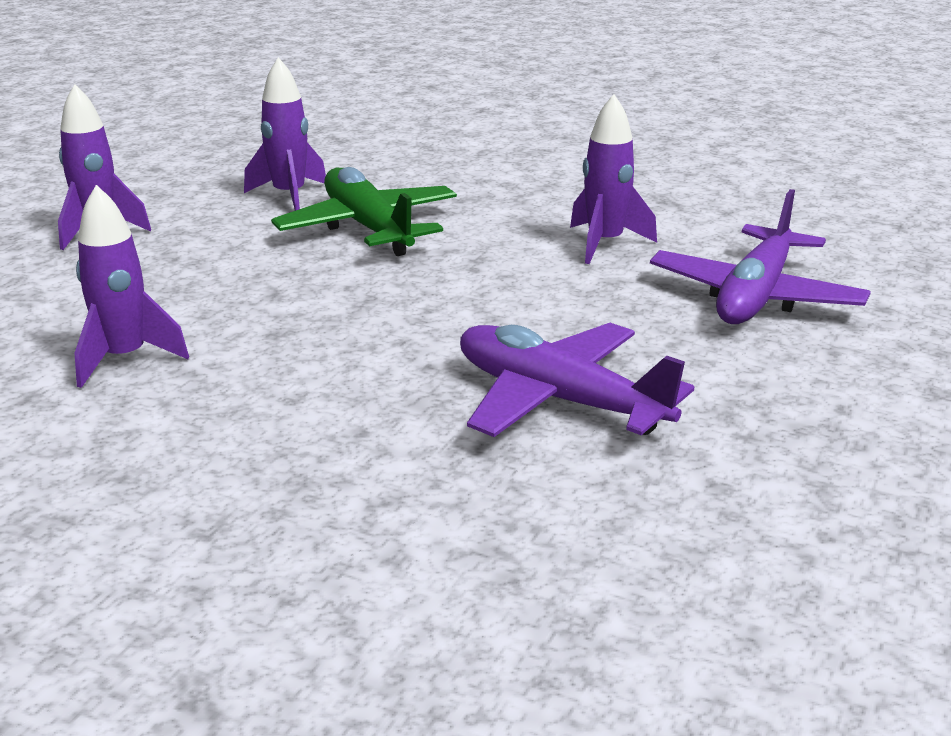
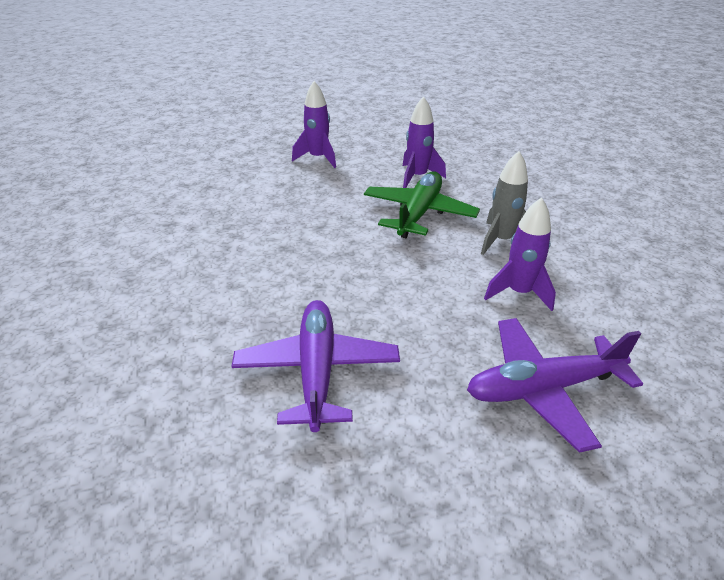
camera: 50 degrees right, 10 degrees up
purple rocket [74,185,189,388] -> none
none -> grey rocket [481,151,528,255]

